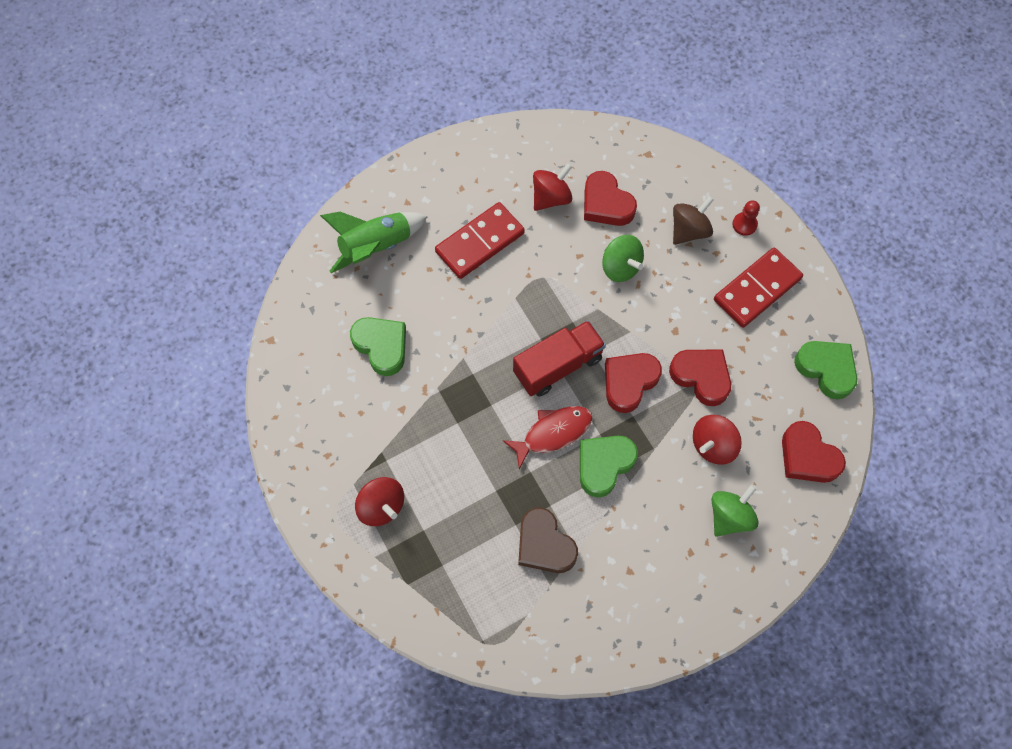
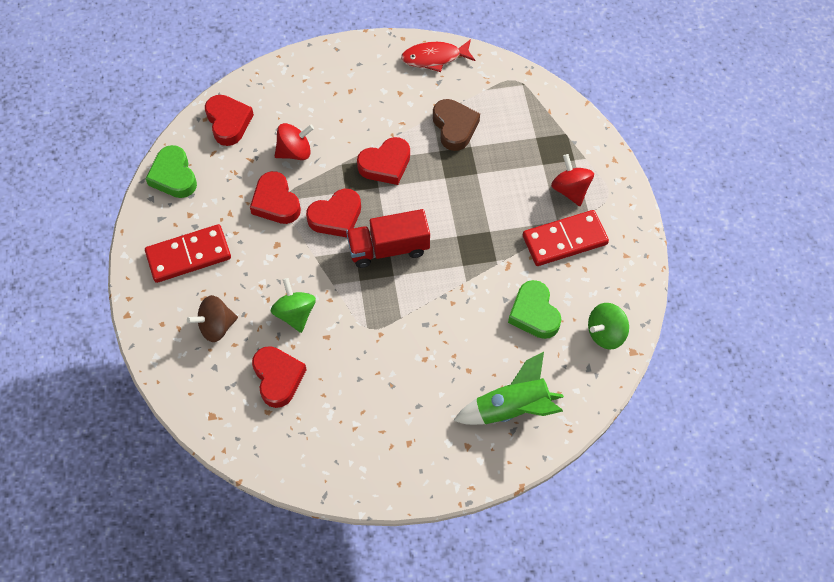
camera: 160 degrees left, 5 degrees down
red domino [435,202,525,279] -> red domino moved to [523,210,609,266]
red fish [503,406,593,469] -> red fish moved to [401,39,475,72]
red spinning top [533,163,573,211] -> none
green heart [580,436,638,497] -> red heart [357,137,410,185]
green spinning top [711,484,759,537] -> green spinning top moved to [588,303,629,349]
red pawn [732,200,760,236] -> none

